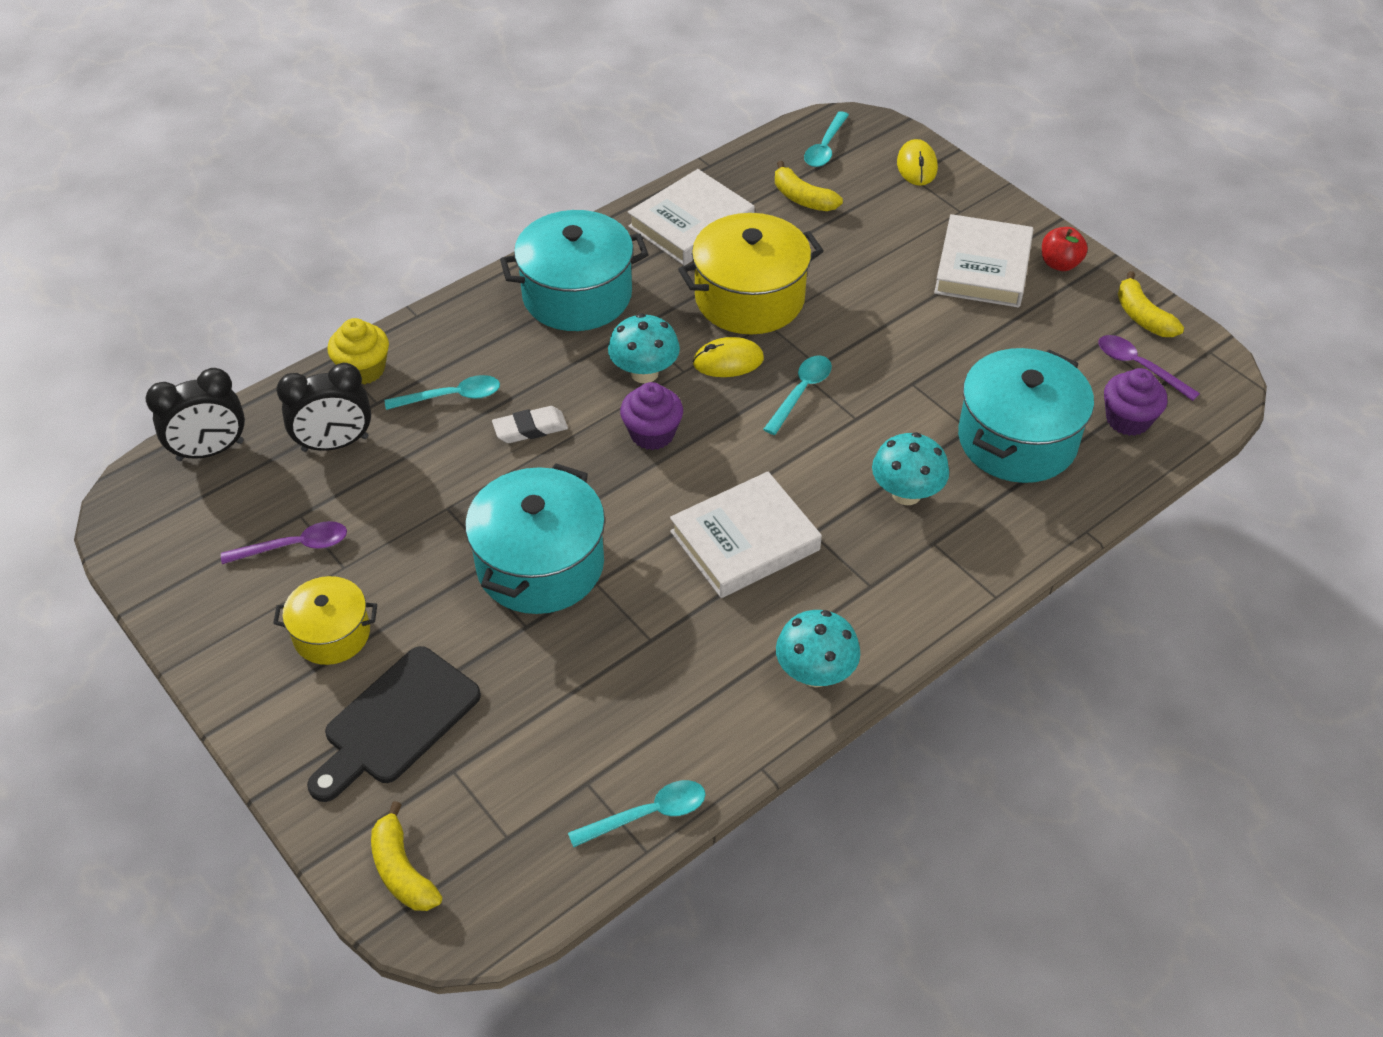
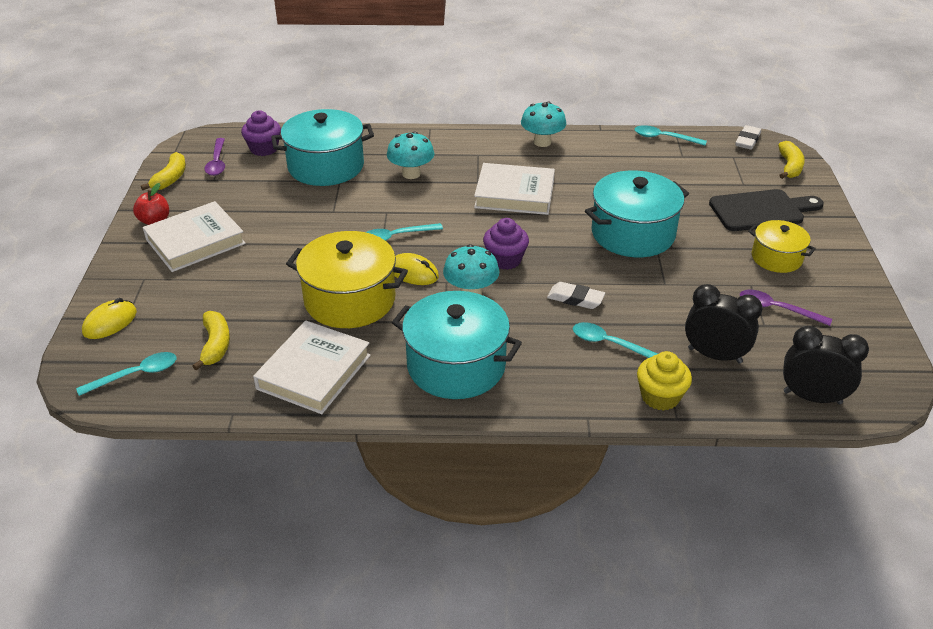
camera: 140 degrees left, 10 degrees down
white book [628,169,755,266] -> white book turned 60 degrees counterclockwise [253,321,371,414]
none -> white eraser [735,125,761,150]

